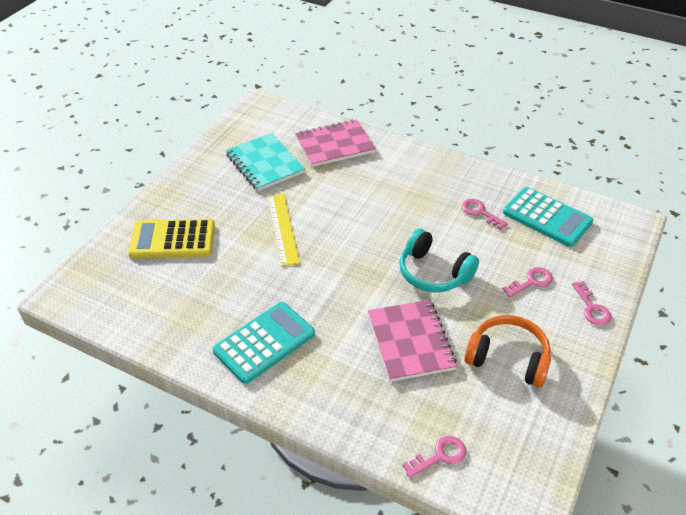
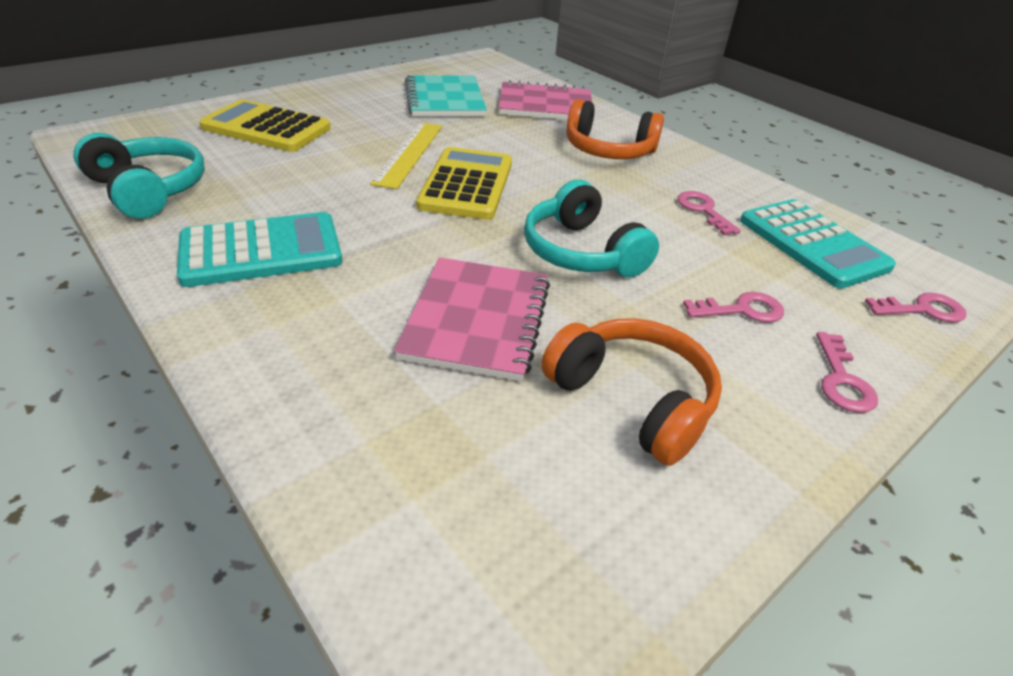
camera: 20 degrees right, 5 degrees down
pink key [402,436,466,478] -> pink key moved to [865,293,967,323]
none -> turquoise headphones [73,133,205,219]
none -> yellow calculator [416,147,512,220]
none -> orange headphones [566,99,664,159]

